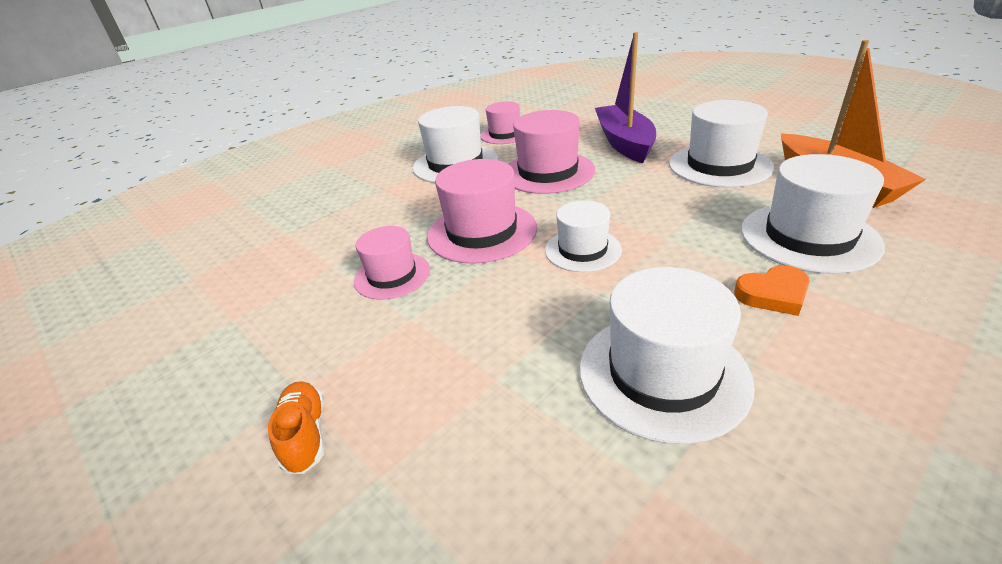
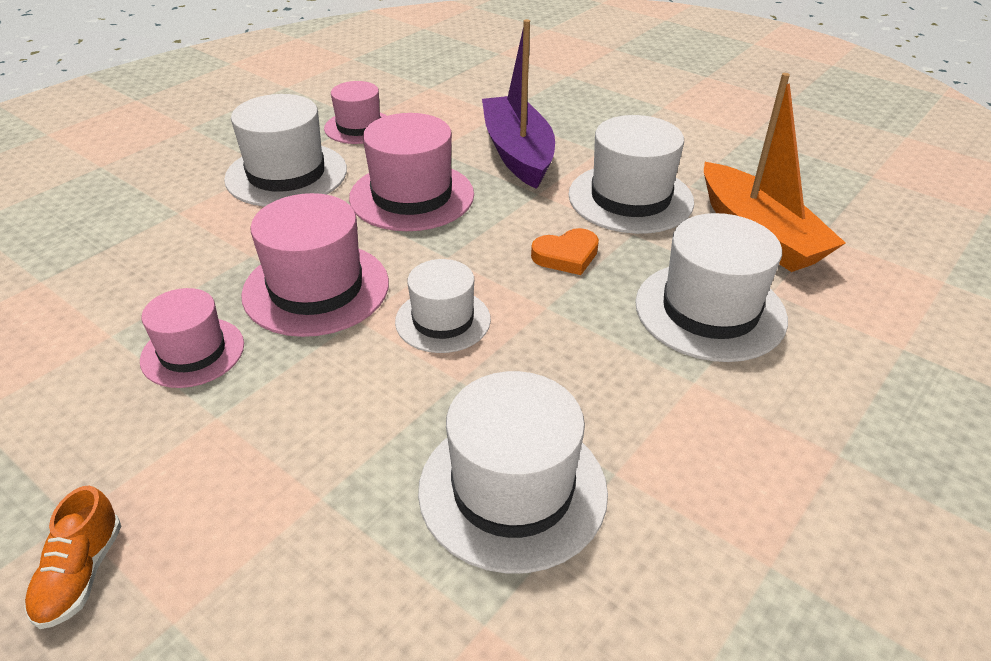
camera: 10 degrees left, 5 degrees up
orange shoe [268,381,324,474] -> orange shoe turned 150 degrees counterclockwise [25,485,121,629]
orange heart [734,265,810,316] -> orange heart moved to [531,228,599,275]

